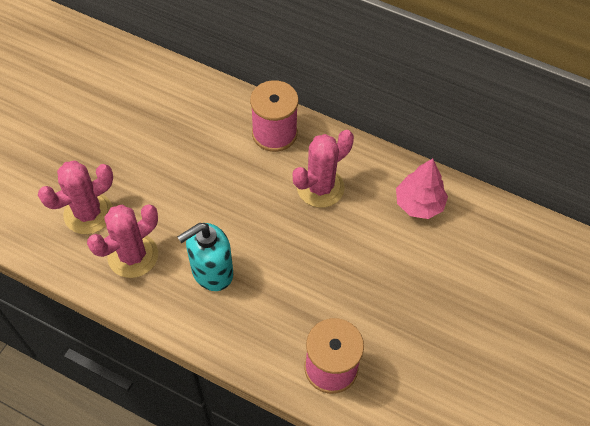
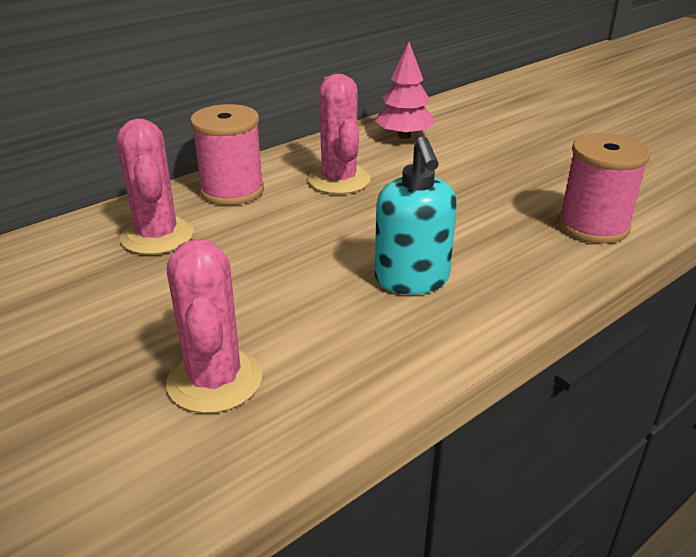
camera: 65 degrees left, 25 degrees down
pink cactus [87,204,158,278] -> pink cactus moved to [117,119,194,255]

